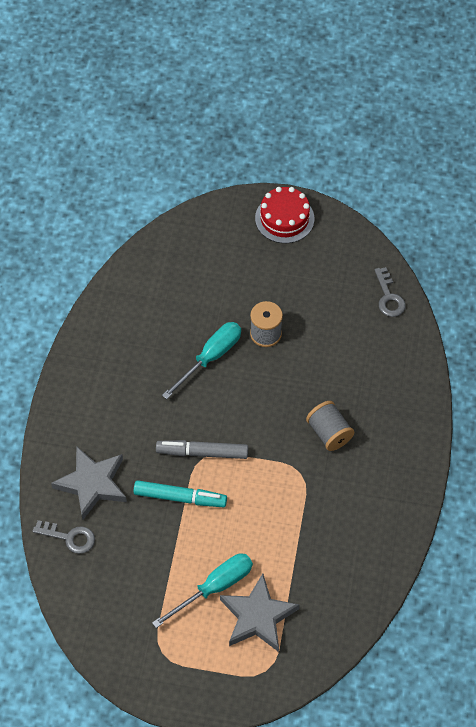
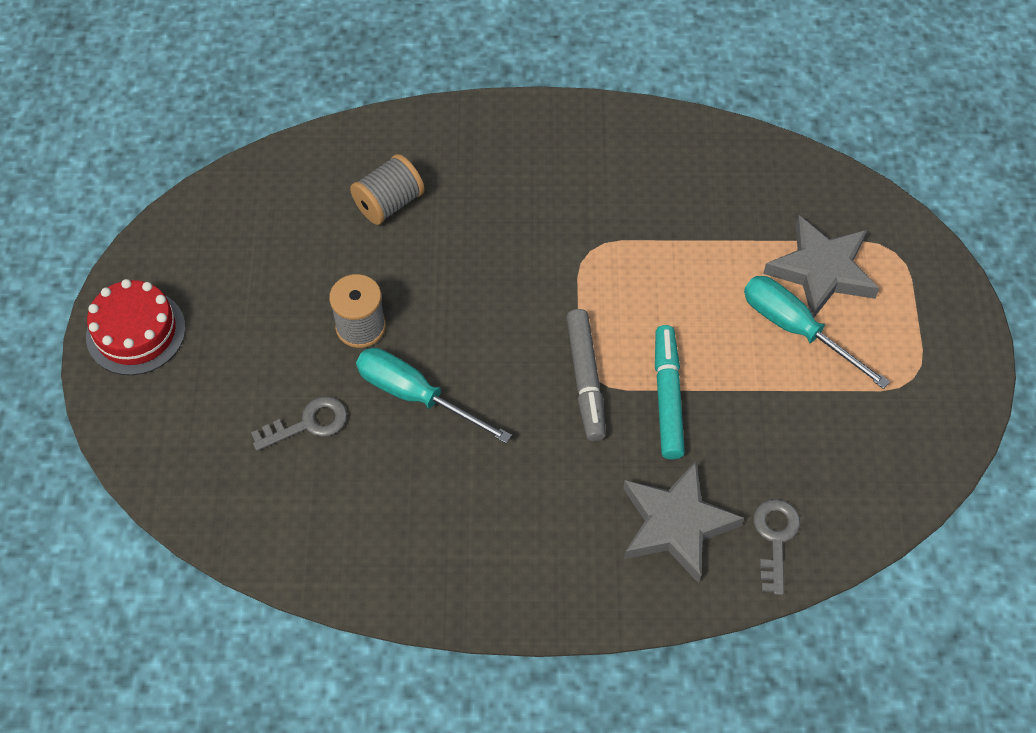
camera: 100 degrees left, 0 degrees up
grey spool [306,401,354,451] -> grey spool moved to [350,154,424,225]
grey key [375,267,406,317] -> grey key moved to [251,396,347,451]

